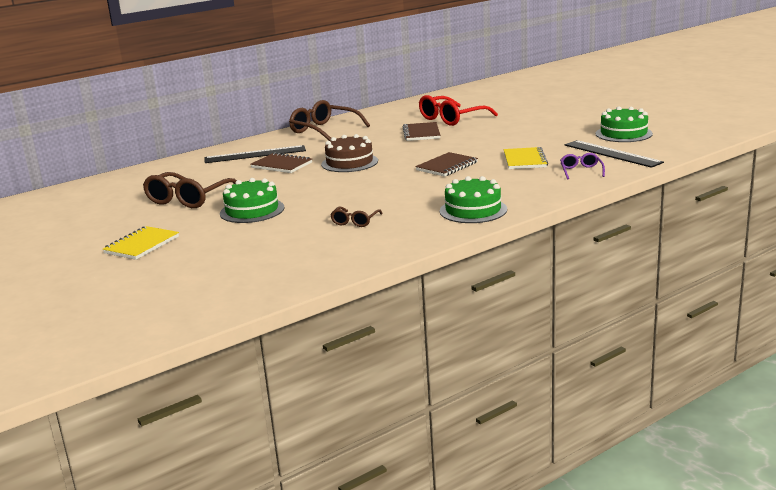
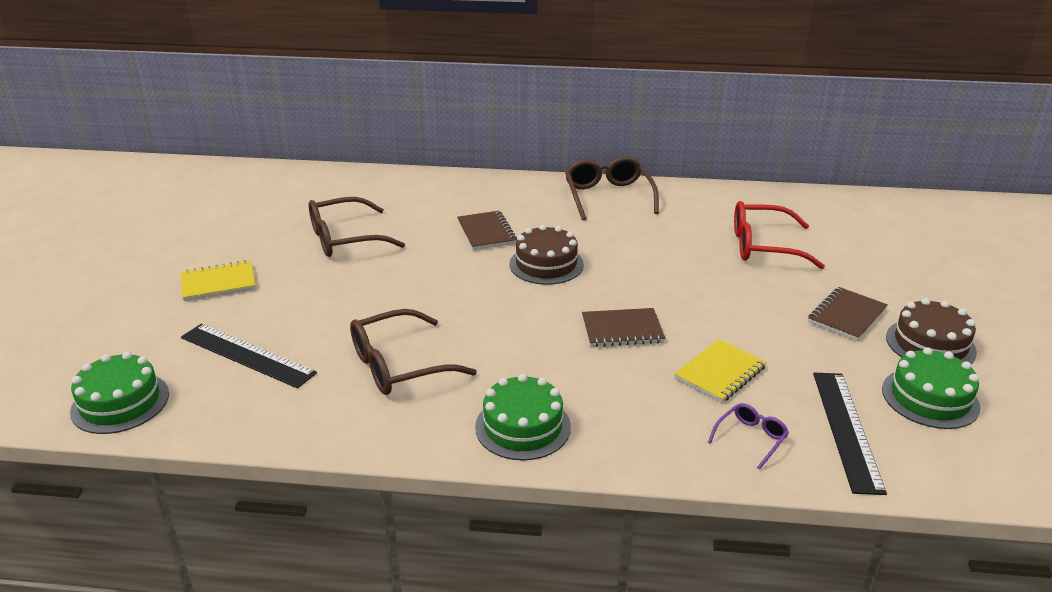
camera: 40 degrees right, 10 degrees up
black ruler [204,145,306,163] -> black ruler moved to [181,324,317,388]
green cake [220,178,285,223] -> green cake moved to [70,352,169,434]
brown glasses [330,207,383,227] -> brown glasses [350,309,477,395], size x1.96
brown notebook [403,122,440,141] -> brown notebook moved to [808,287,888,341]
none -> brown cake [886,298,977,364]

